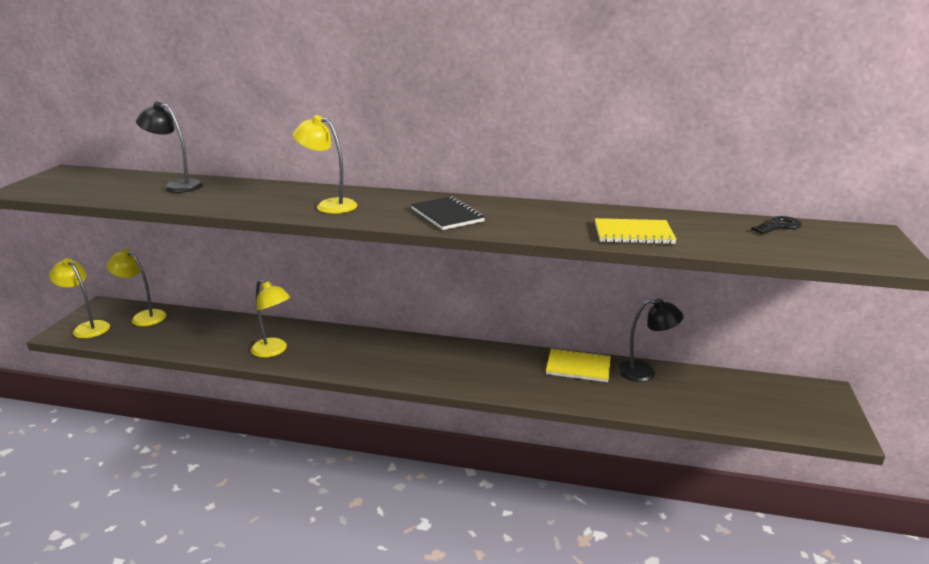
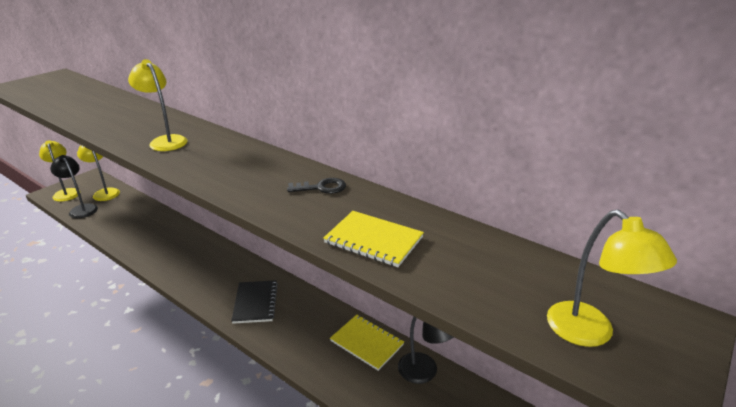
camera: 25 degrees right, 5 degrees up
black lamp [136,102,204,193] -> black lamp moved to [50,155,98,218]
yellow lamp [251,280,290,358] -> yellow lamp moved to [547,210,677,347]
black notebook [411,196,485,230] -> black notebook moved to [231,280,278,324]
black key [751,216,802,234] -> black key moved to [287,178,346,194]

